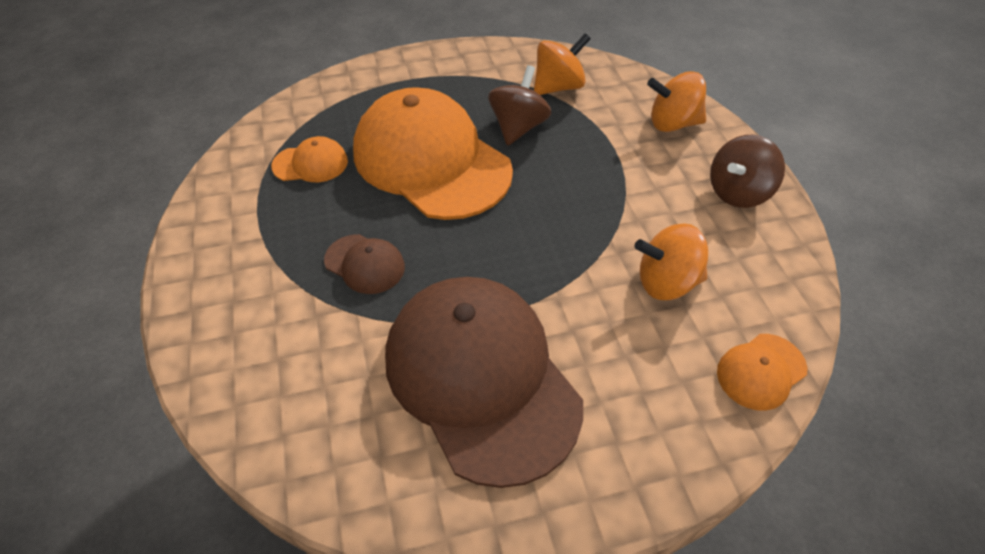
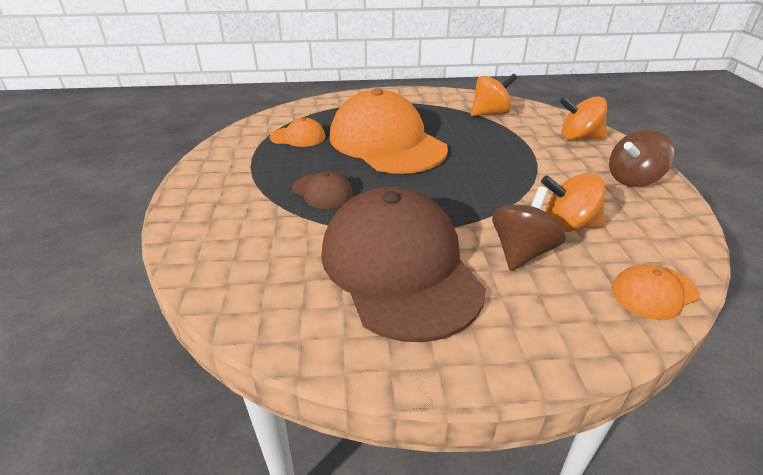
camera: 10 degrees right, 15 degrees down
brown spinning top [488,65,551,146] -> brown spinning top moved to [492,186,566,271]

